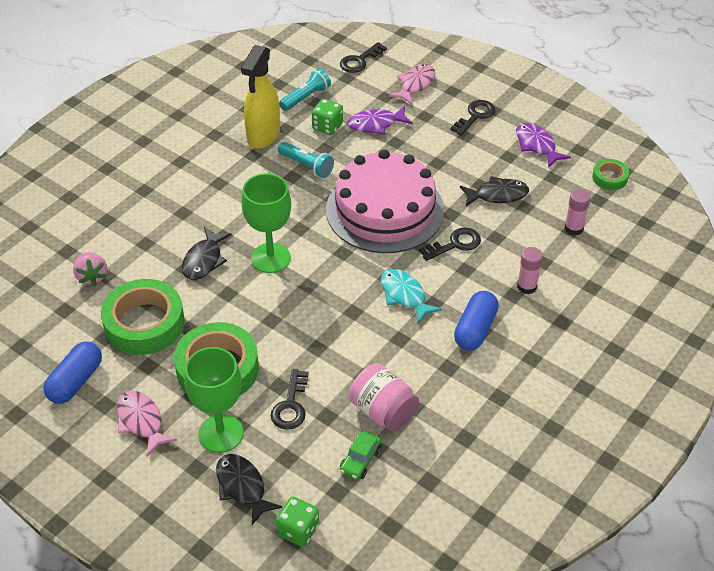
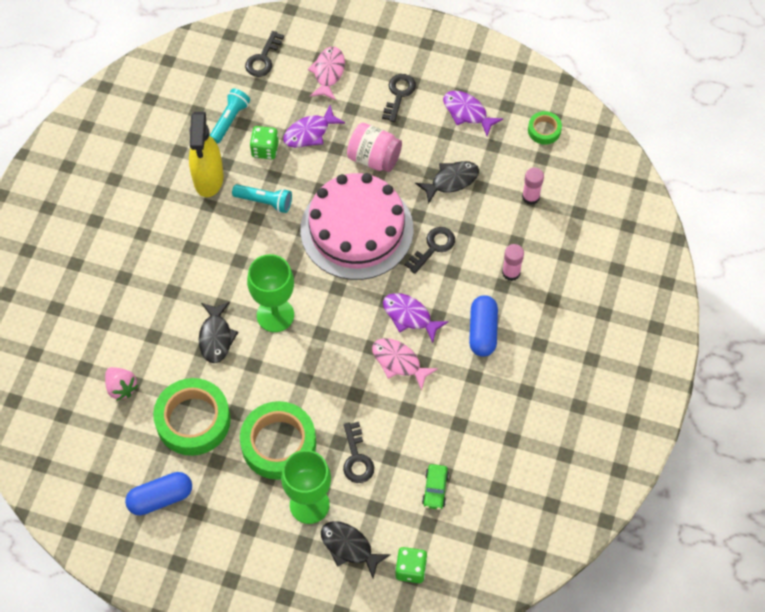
camera: 20 degrees left, 15 degrees up
blue capsule [43,342,102,404] -> blue capsule turned 60 degrees clockwise [125,472,192,515]
pink fish [117,391,177,456] -> pink fish moved to [372,338,438,391]
pink jar [349,363,419,431] -> pink jar moved to [347,123,402,172]
turquoise fish [381,269,442,324] -> purple fish [383,293,449,343]

